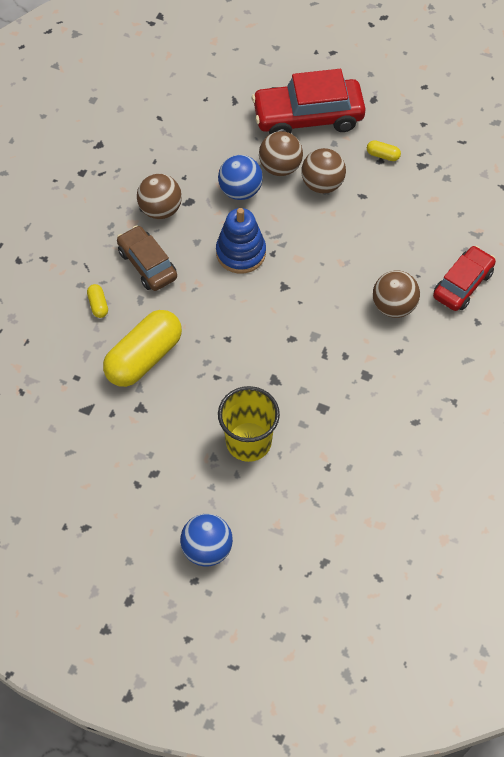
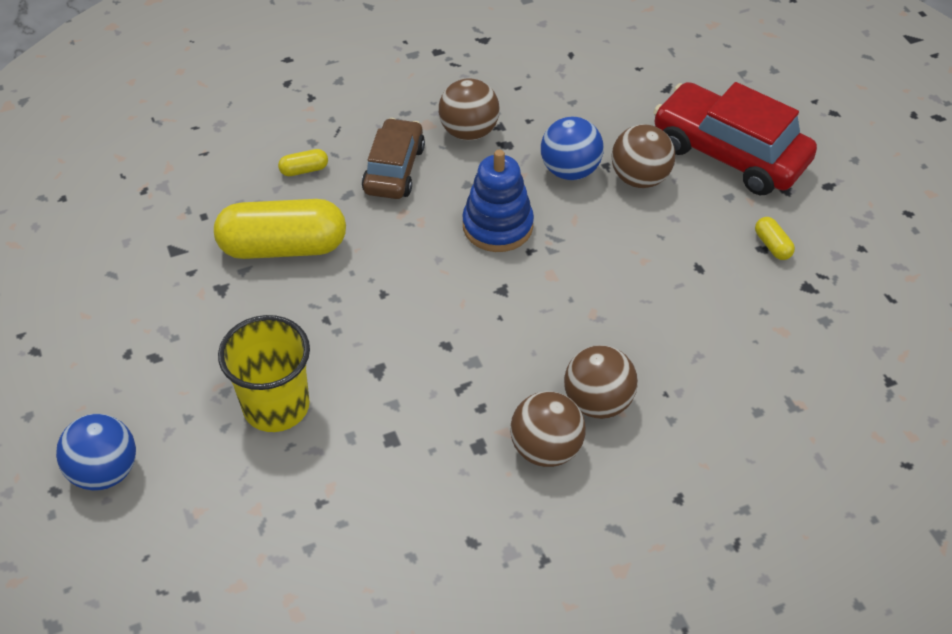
camera: 45 degrees right, 10 degrees down
yellow capsule [87,284,108,318] -> yellow capsule turned 45 degrees clockwise [278,149,328,176]
brown ball [301,148,346,193] -> brown ball moved to [510,391,586,467]
red car [433,246,496,311] -> none

